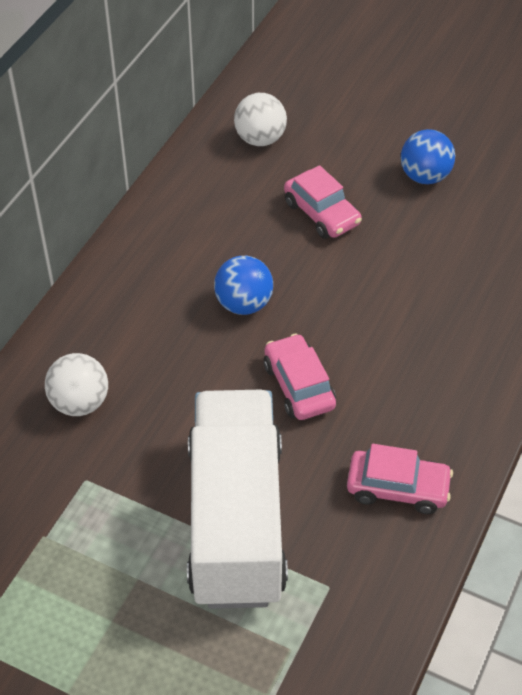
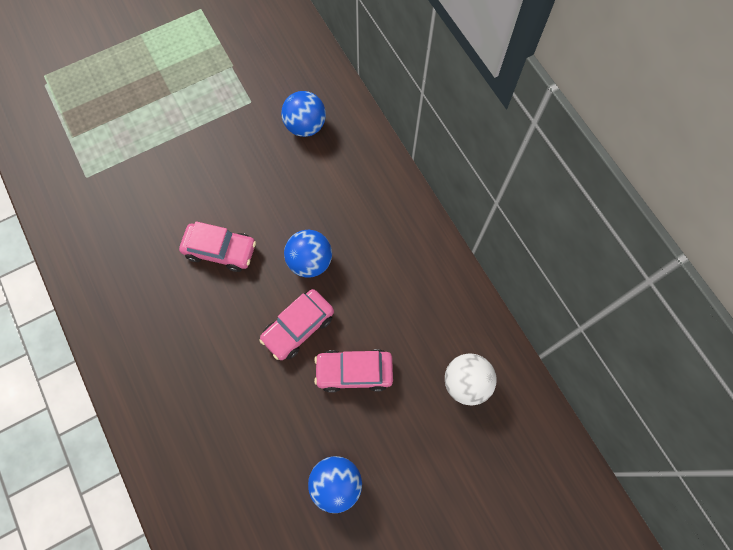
camera: 125 degrees right, 20 degrees up
white ball [45,353,108,416] -> blue ball [281,91,326,137]
white truck [187,390,288,609] -> none
pink car [347,444,453,514] -> pink car moved to [259,289,334,360]

